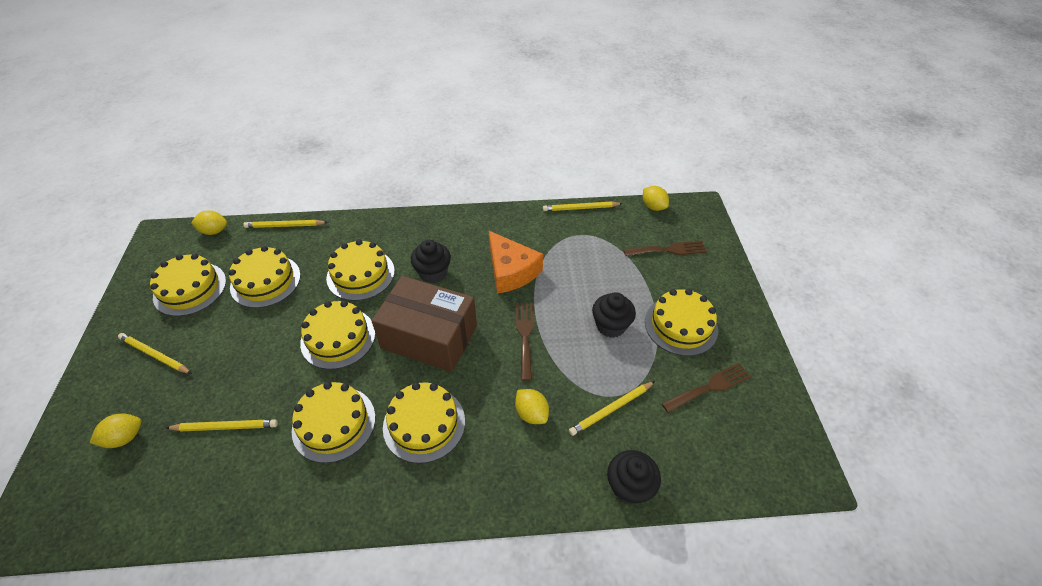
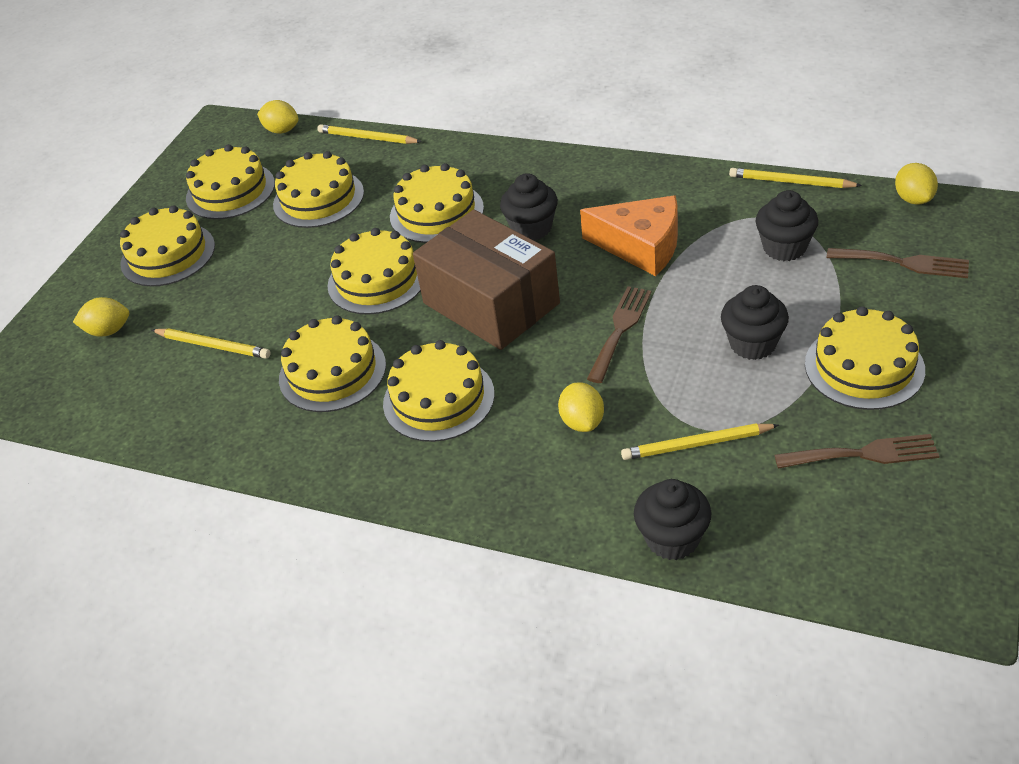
camera: 30 degrees right, 5 degrees down
yellow pencil [118,333,192,374] -> yellow cake [120,205,215,287]
orange cheese [489,231,543,294] -> orange cheese turned 60 degrees counterclockwise [580,195,678,276]
none -> black cupcake [755,190,818,261]

